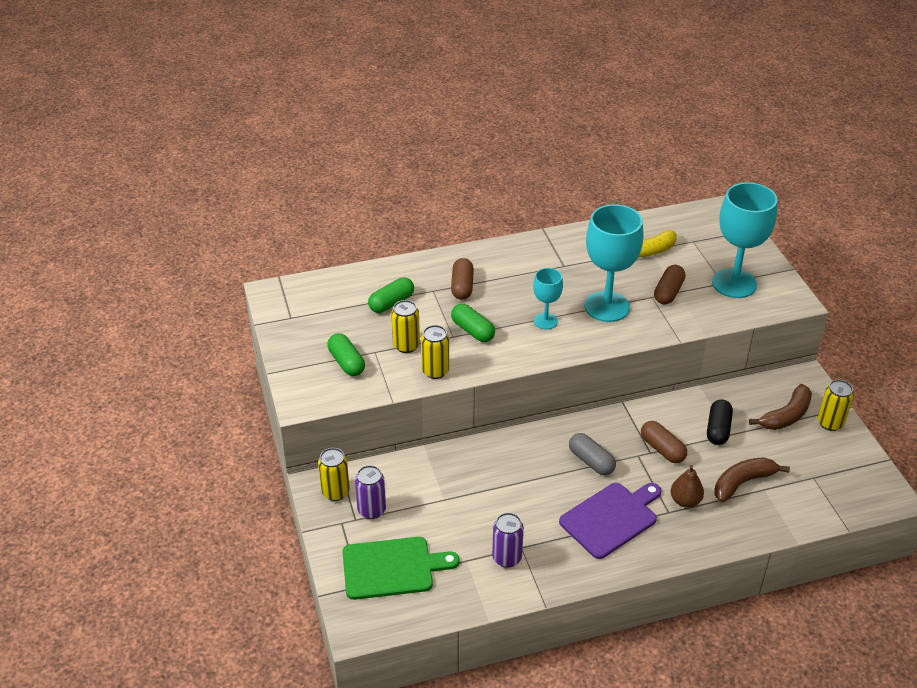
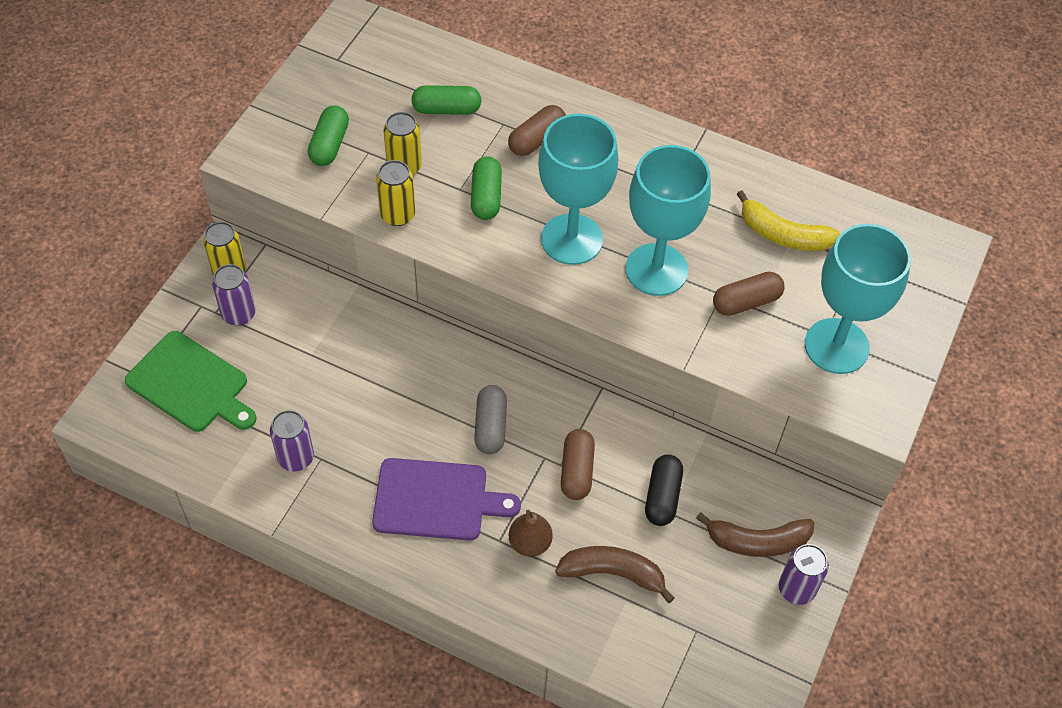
camera: 40 degrees right, 15 degrees up
turquoise goblet [533,268,563,329] -> turquoise goblet [538,114,618,265], size x1.89
black capsule [707,399,733,445] -> black capsule turned 45 degrees counterclockwise [645,455,683,526]
yellow can [818,380,854,431] -> purple can [779,544,829,605]

